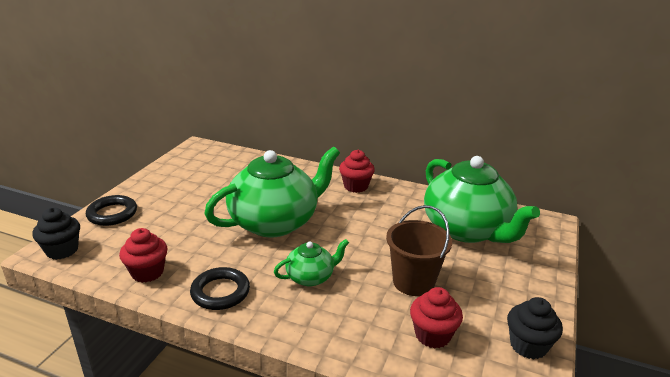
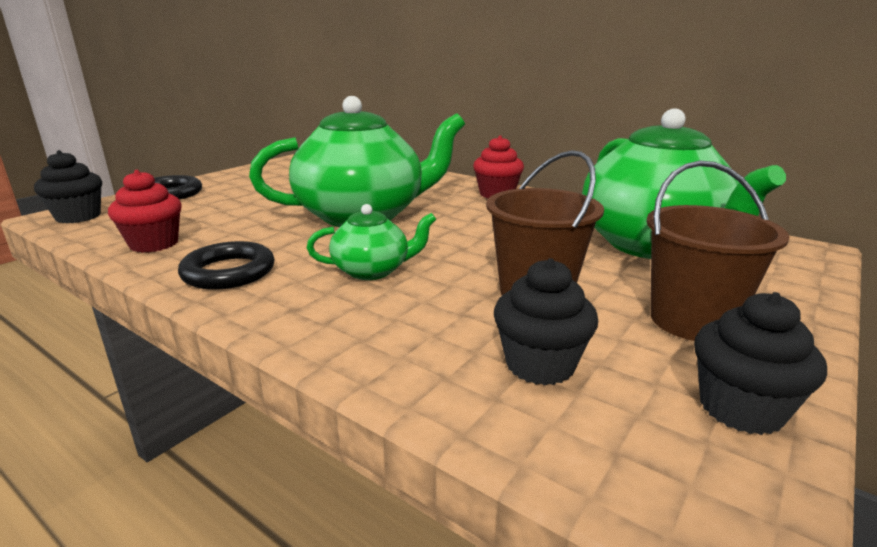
camera: 15 degrees right, 5 degrees down
red cupcake [410,287,463,348] -> black cupcake [494,258,598,385]
none -> brown bucket [646,161,789,341]

